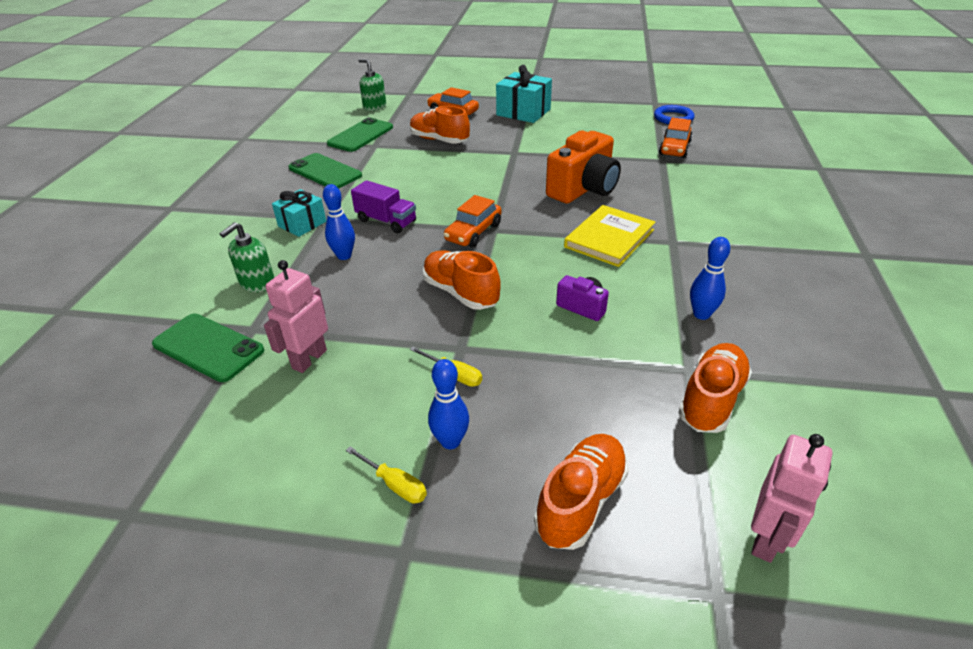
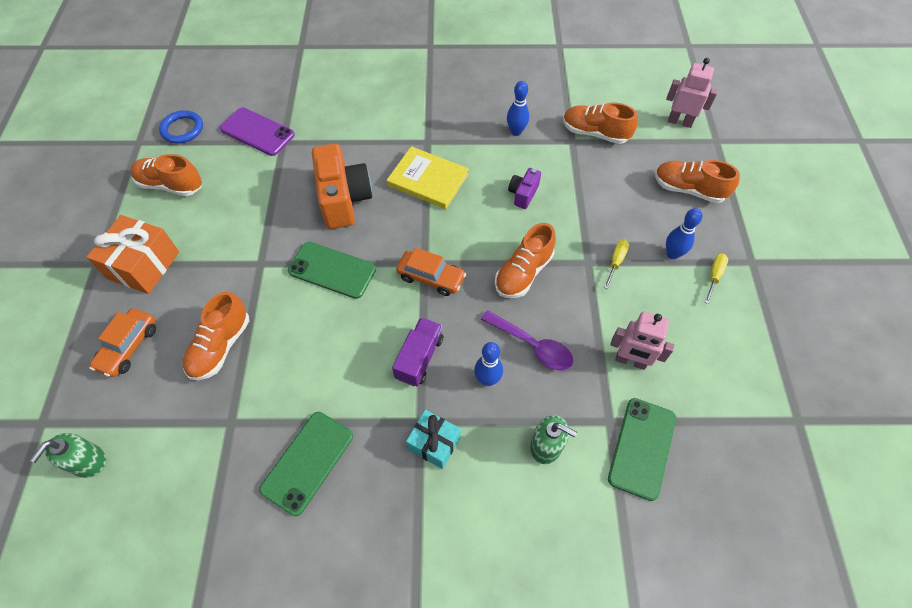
camera: 100 degrees left, 20 degrees up
green phone [327,117,393,152] -> green phone moved to [288,242,376,299]
turquoise gift [496,65,552,123] -> orange gift [86,215,179,294]
orange camera [546,131,621,204] -> orange camera turned 45 degrees clockwise [312,144,372,229]
orange car [659,118,693,158] -> purple phone [220,108,295,156]
none -> orange shoe [130,154,202,196]
none -> purple spoon [481,310,573,370]

